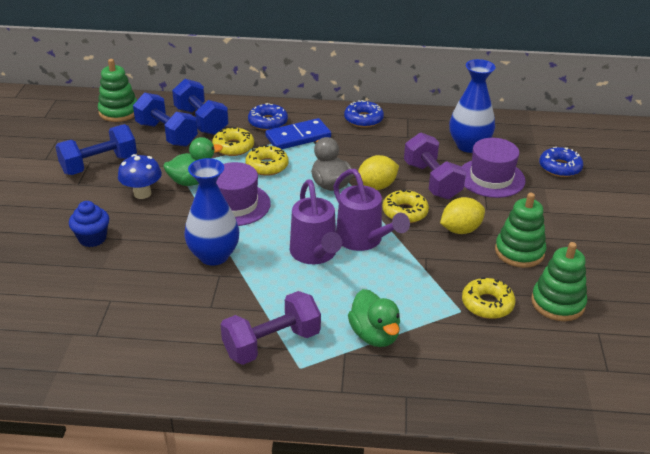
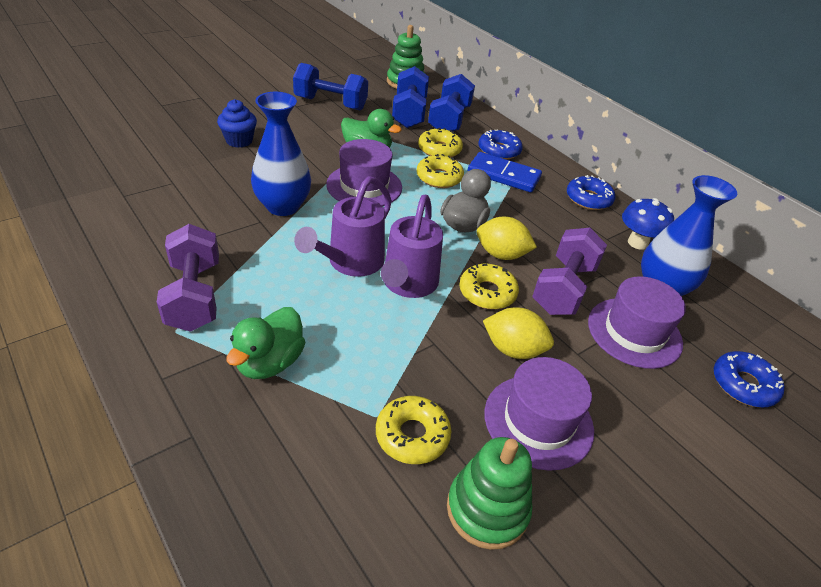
camera: 45 degrees right, 5 degrees up
blue mushroom [118,154,162,199] -> blue mushroom moved to [622,198,674,250]
purple dumbbell [221,291,321,365] -> purple dumbbell turned 60 degrees clockwise [157,224,219,332]
green stacking toy [495,193,546,268] -> purple hat [484,357,594,471]

